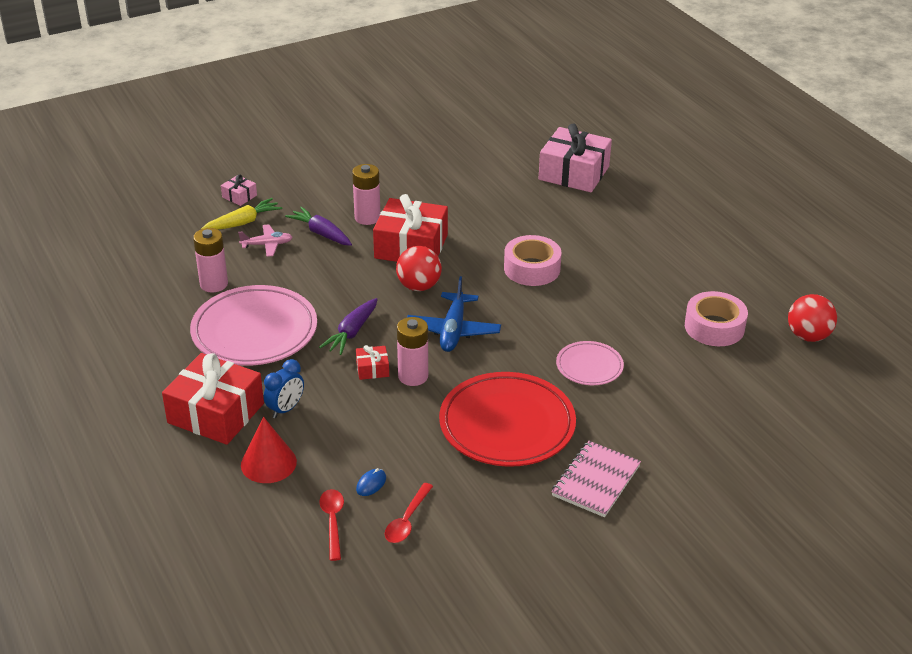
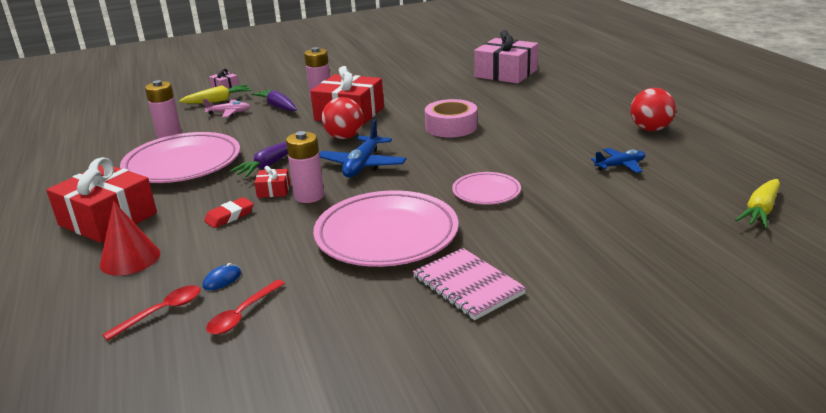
camera: 10 degrees right, 10 degrees down
blue clock [264,359,304,418] -> none
red spoon [319,489,344,561] -> red spoon turned 45 degrees clockwise [102,285,201,341]
red plate [439,372,576,467] -> pink plate [313,191,459,267]
pink notebook [551,441,641,517] -> pink notebook turned 75 degrees counterclockwise [413,248,527,320]
pink tape [685,291,748,346] -> blue plane [591,148,645,173]
red ball [788,294,837,342] -> red ball moved to [631,88,676,131]
none -> red eraser [204,197,254,228]
none -> yellow carrot [735,179,780,228]

